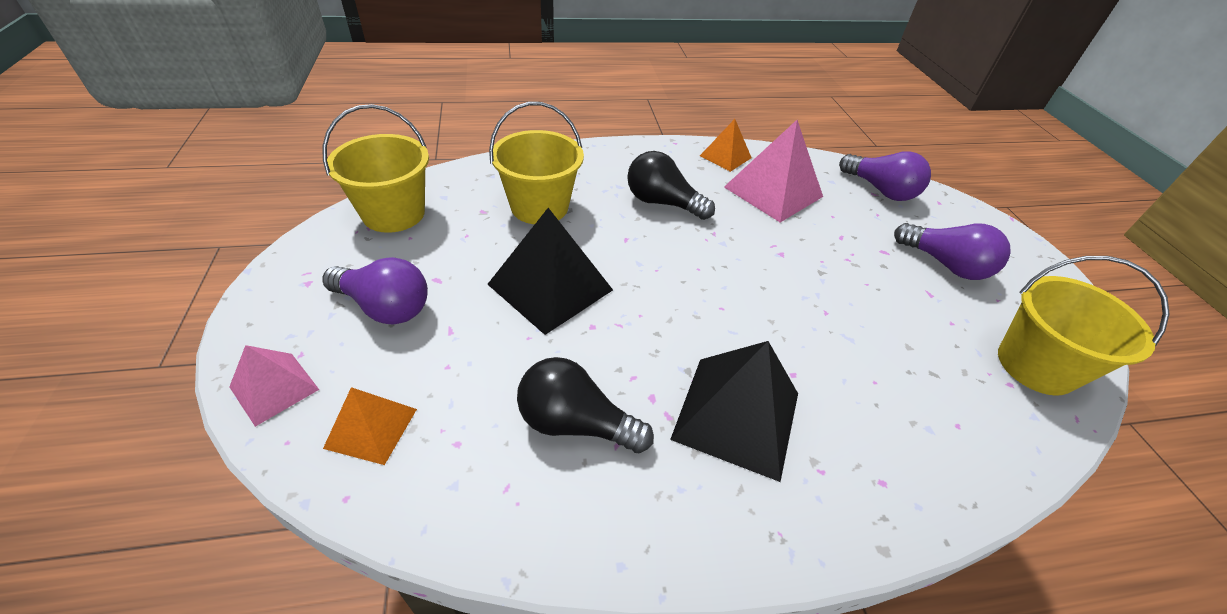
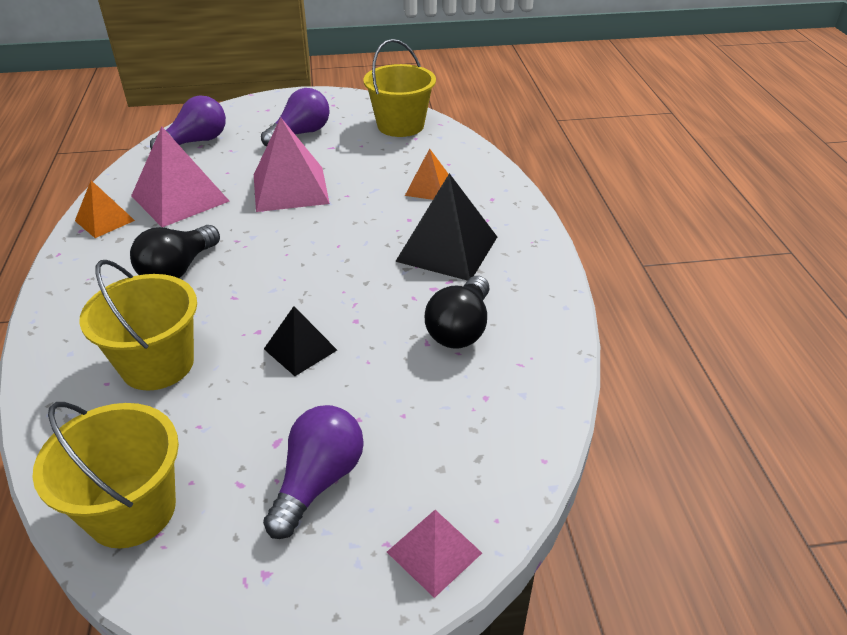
camera: 85 degrees left, 5 degrees down
orange pyramid [323,387,417,465] -> orange pyramid moved to [405,149,449,200]
black pyramid [487,208,613,335] -> black pyramid [264,306,337,376], size x0.57
none -> pink pyramid [254,117,330,212]

